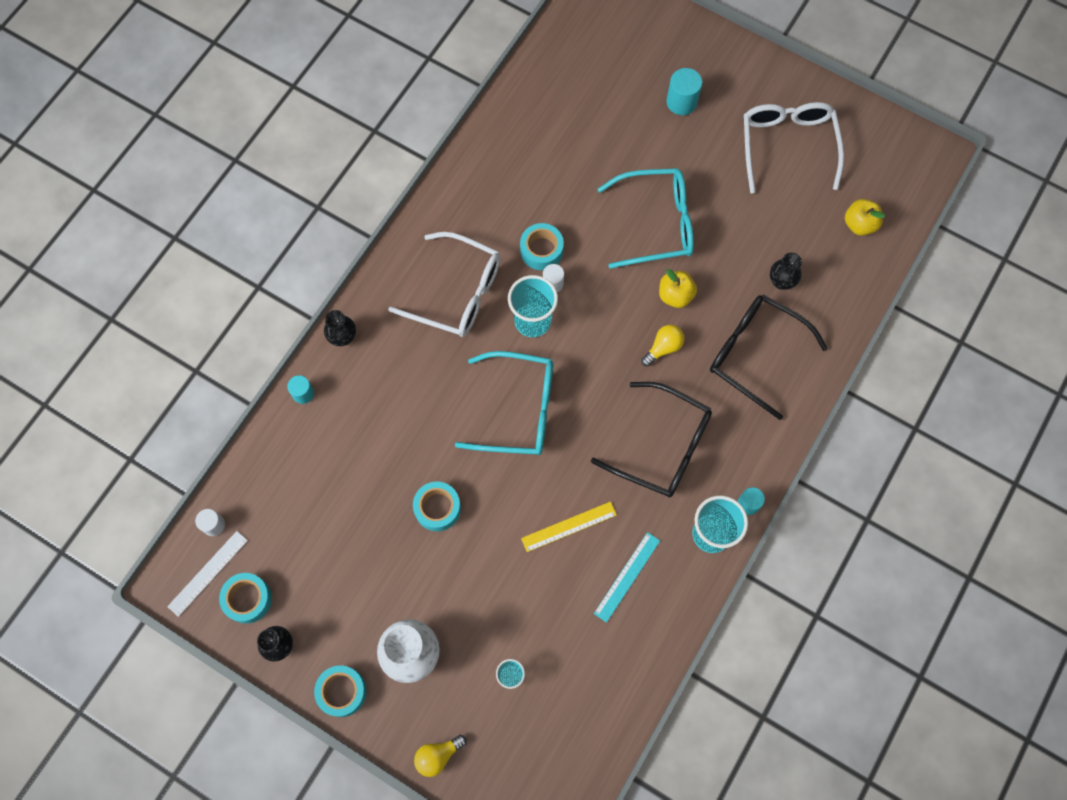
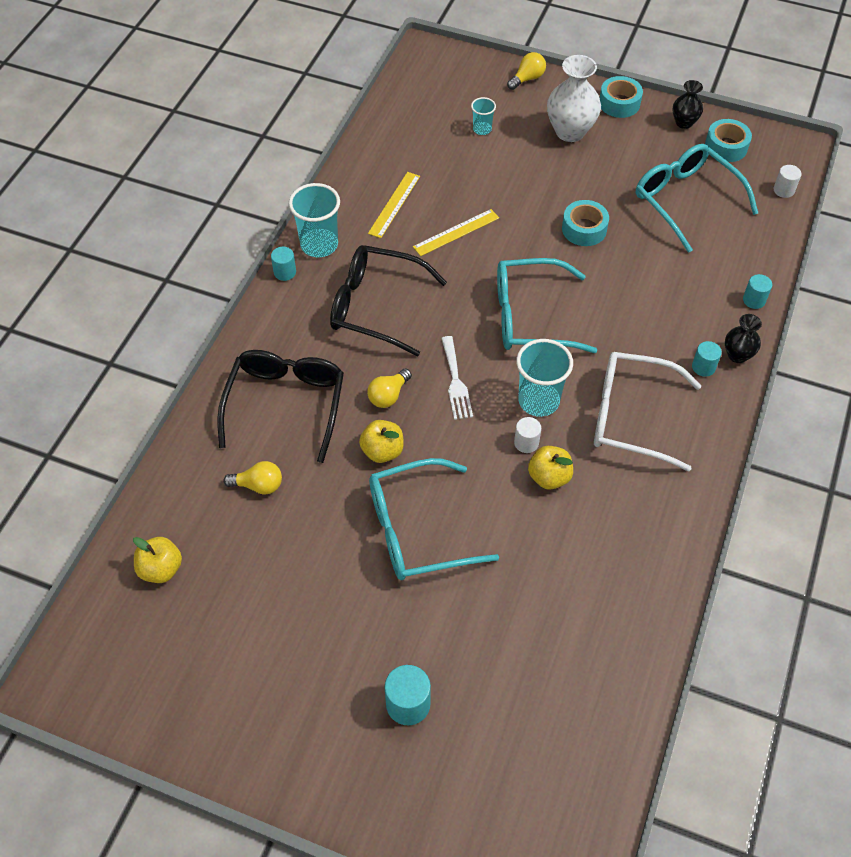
camera: 170 degrees right, 15 degrees down
white ruler [167,531,248,617] -> none
turquoise tape [520,223,564,270] -> yellow apple [528,446,573,490]
turquoise ruler [594,532,660,623] -> yellow ruler [368,172,420,238]
black glasses [710,295,828,420] -> black glasses turned 105 degrees counterclockwise [217,350,344,463]
white glasses [744,102,844,193] -> none
black vase [770,252,802,290] -> yellow light bulb [223,461,282,495]
none -> white fork [441,336,473,420]
none -> turquoise glasses [636,144,758,253]
none -> turquoise cylinder [692,341,722,377]

